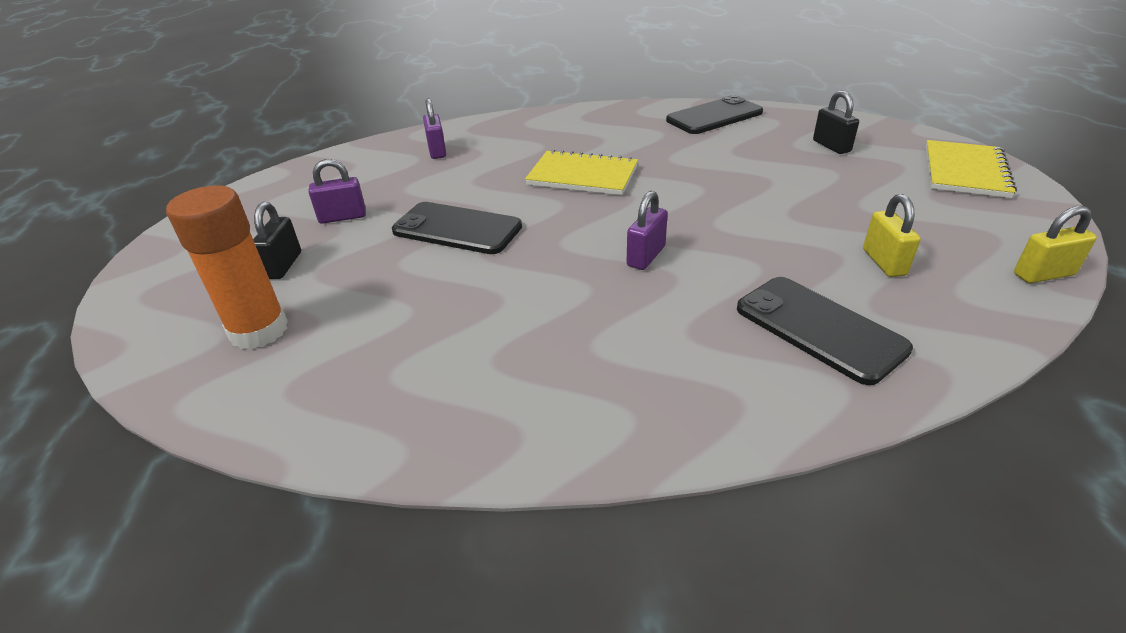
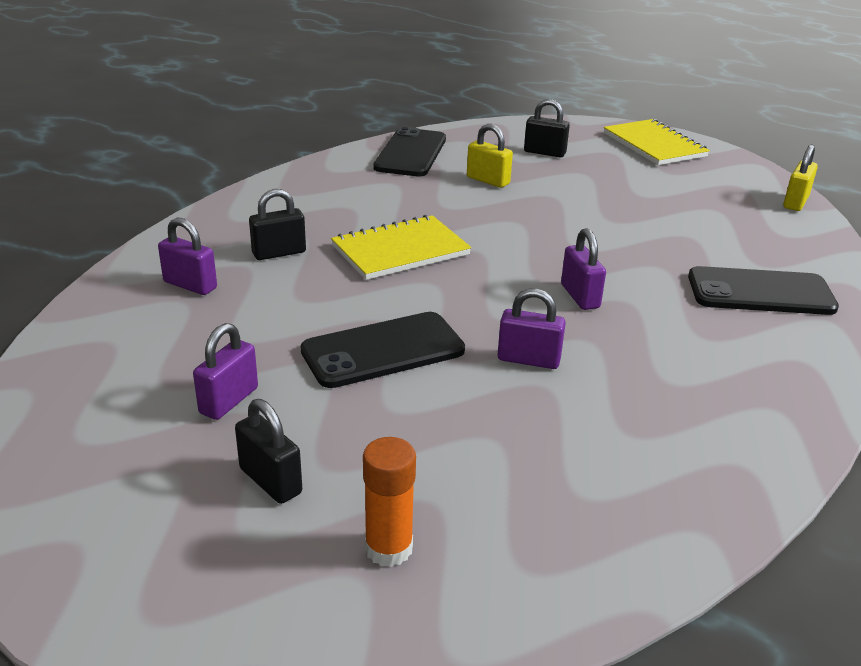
camera: 50 degrees left, 5 degrees down
orange glue stick [166,185,288,349] -> orange glue stick [363,437,416,567], size x0.63
yellow padlock [863,194,921,277] -> yellow padlock moved to [467,124,513,188]
none -> black padlock [249,189,306,260]
none -> purple padlock [497,288,566,369]

